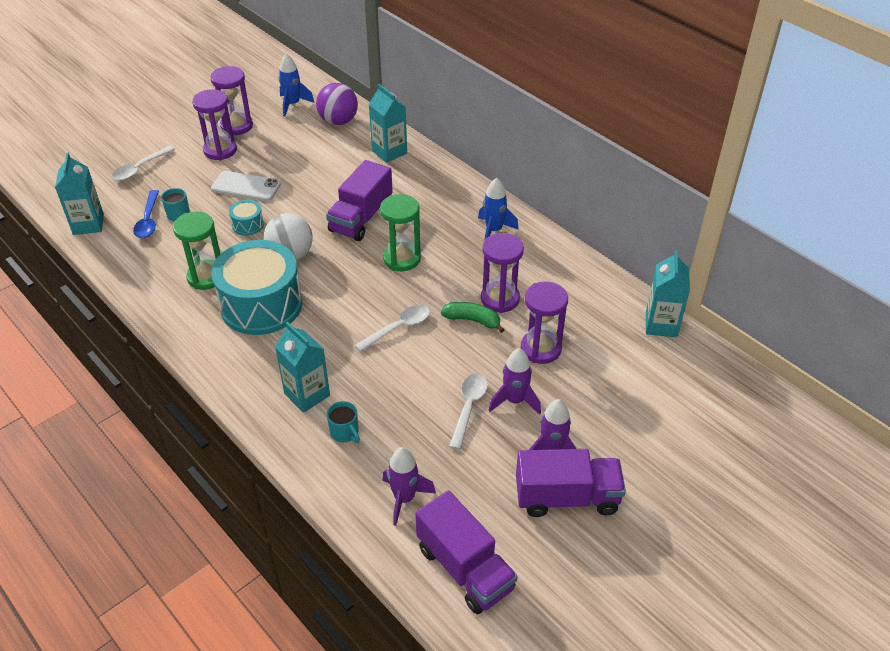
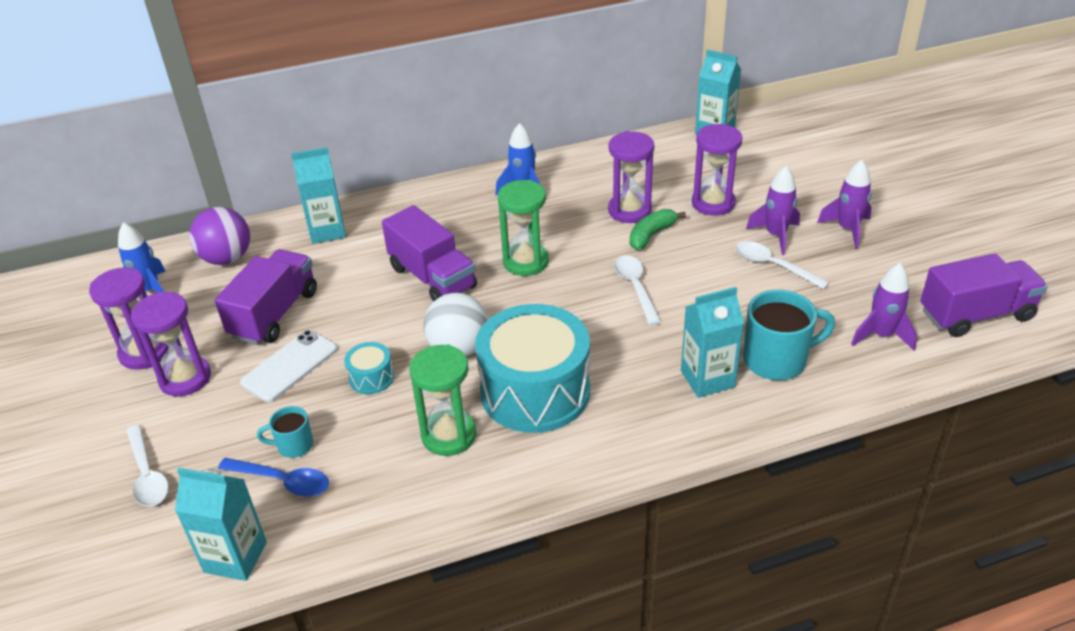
camera: 65 degrees left, 5 degrees down
turquoise mug [327,401,360,443] -> turquoise mug [743,290,835,380], size x1.85
purple truck [516,449,626,517] -> purple truck moved to [215,249,317,345]

